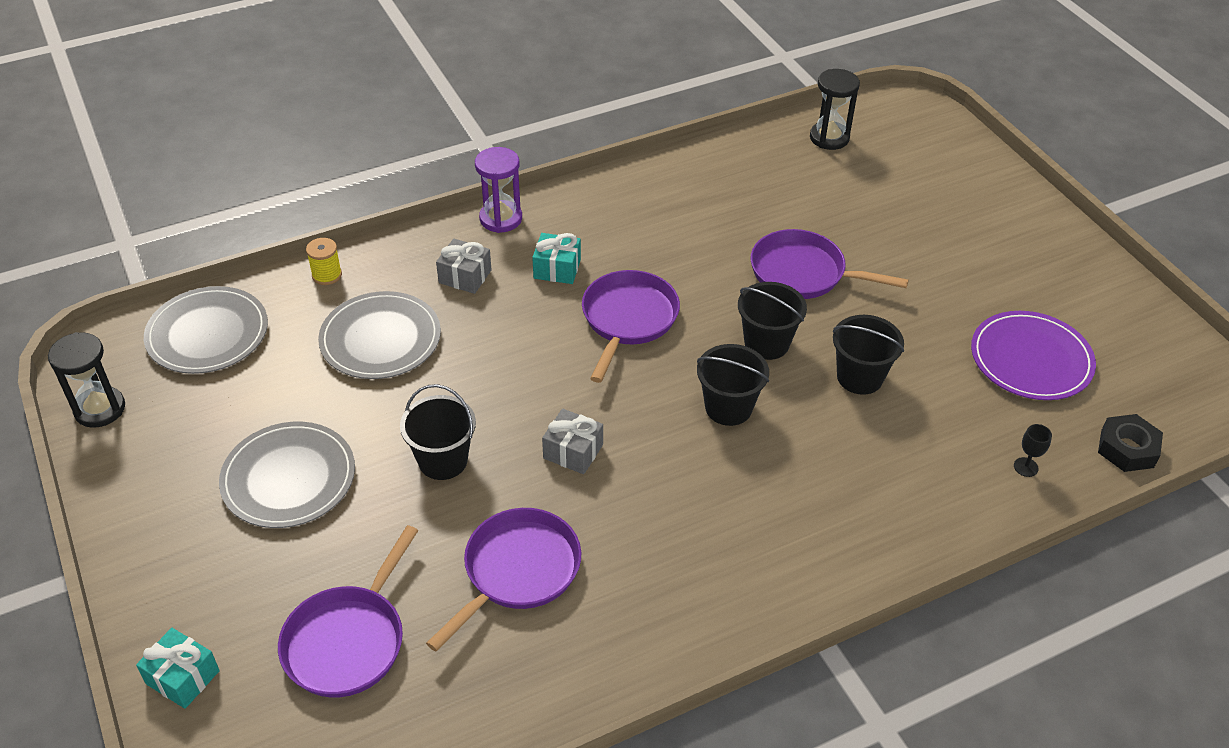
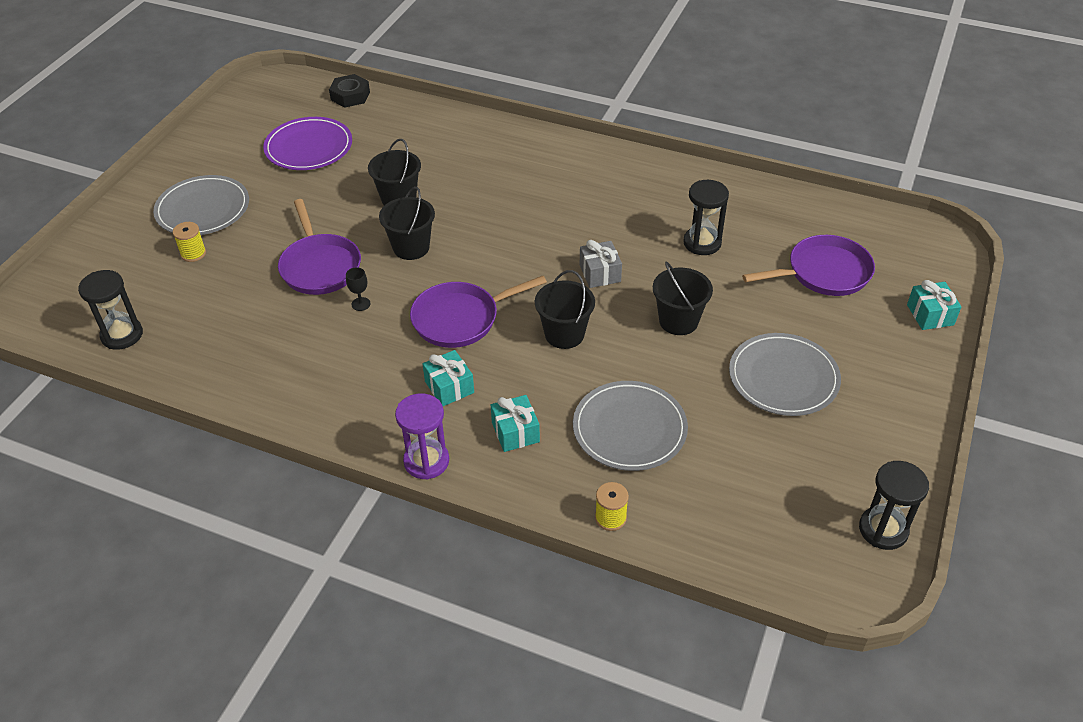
camera: 130 degrees left, 0 degrees up
grey plate [144,286,268,374] -> grey plate moved to [153,175,249,235]
purple pan [426,508,581,651] -> black hourglass [683,180,729,255]
grey gift [436,239,491,294] -> turquoise gift [491,395,540,452]
black bucket [697,344,769,426] -> black bucket moved to [535,270,595,349]
black goblet [1014,424,1052,477] -> black goblet moved to [346,267,371,311]
none -> yellow spool [173,222,206,262]

